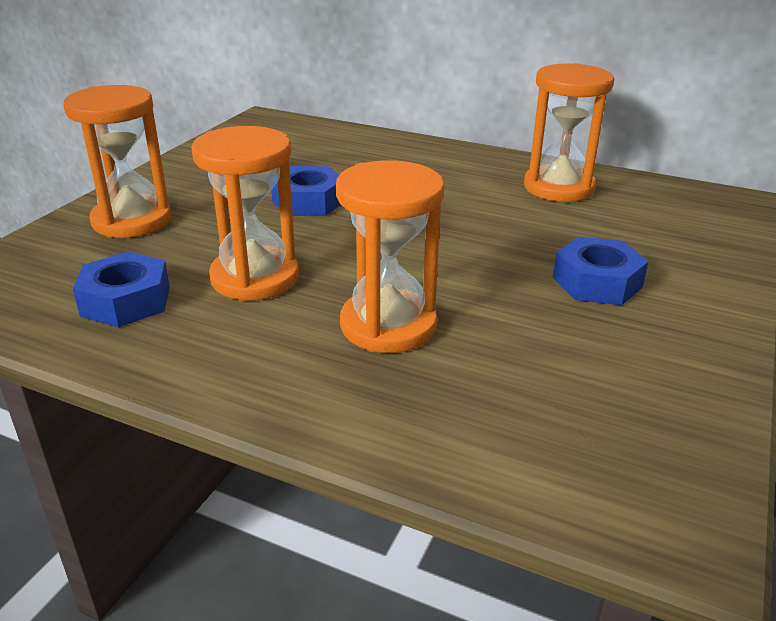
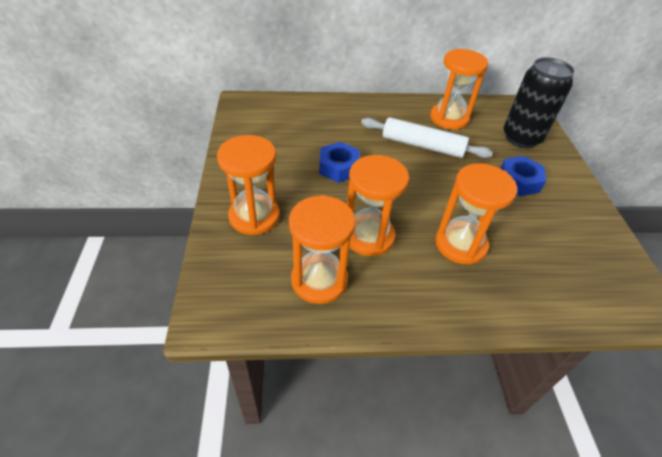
camera: 30 degrees left, 15 degrees up
blue nut [73,252,170,327] -> orange hourglass [289,195,356,304]
none -> white rolling pin [361,117,493,158]
none -> black can [503,57,575,148]

